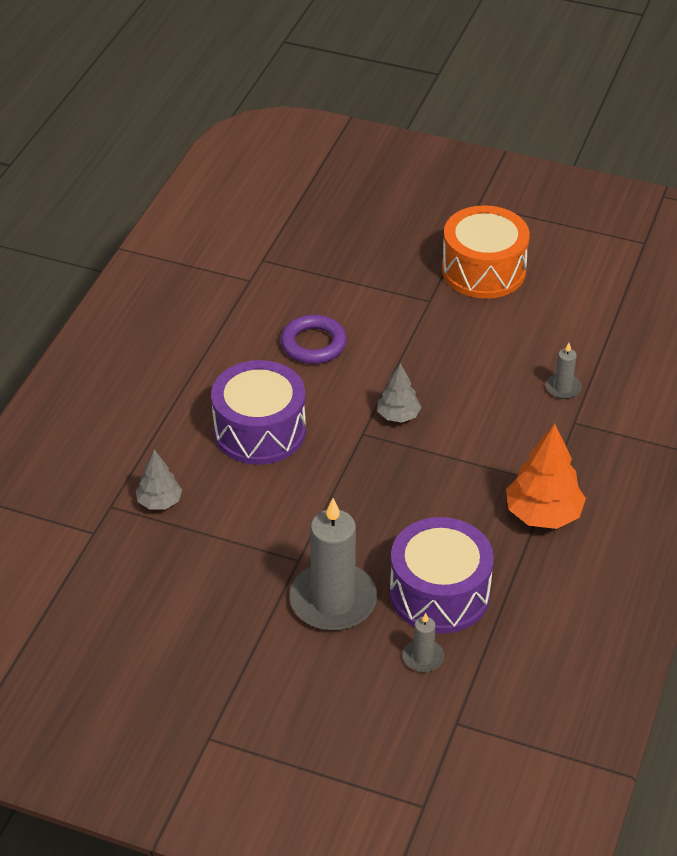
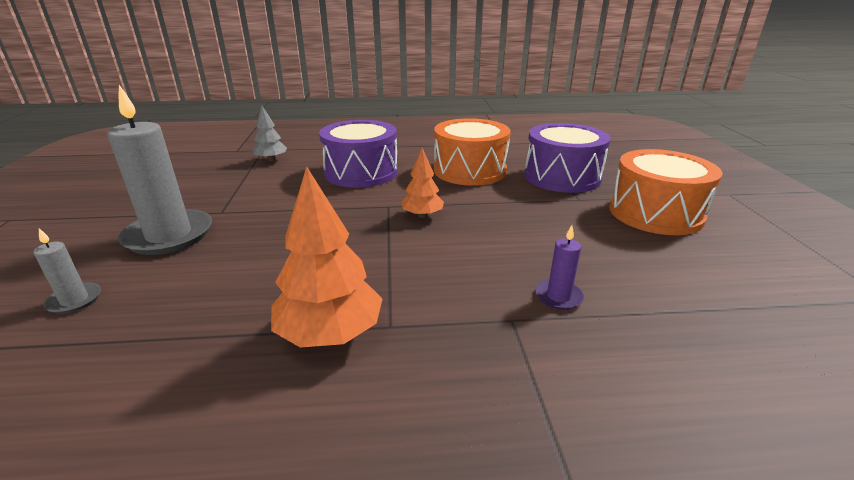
camera: 65 degrees right, 15 degrees down
purple ring [281,315,347,364] -> orange drum [434,118,511,186]
grey tree [377,363,421,422] -> orange tree [401,148,444,218]
purple drum [390,517,494,633] -> purple drum moved to [524,123,611,193]
grey candle [546,343,582,399] -> purple candle [535,225,584,310]

